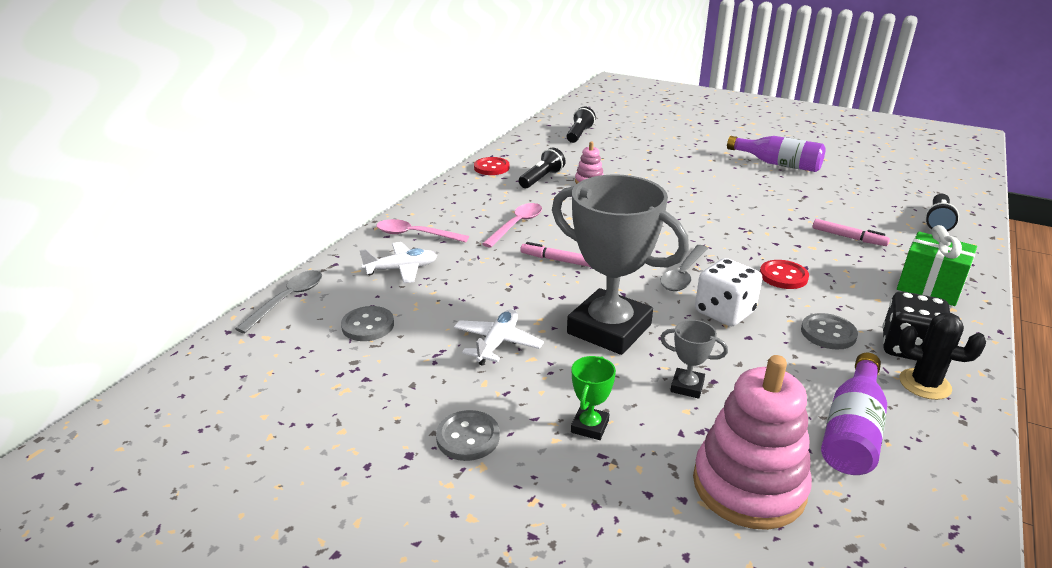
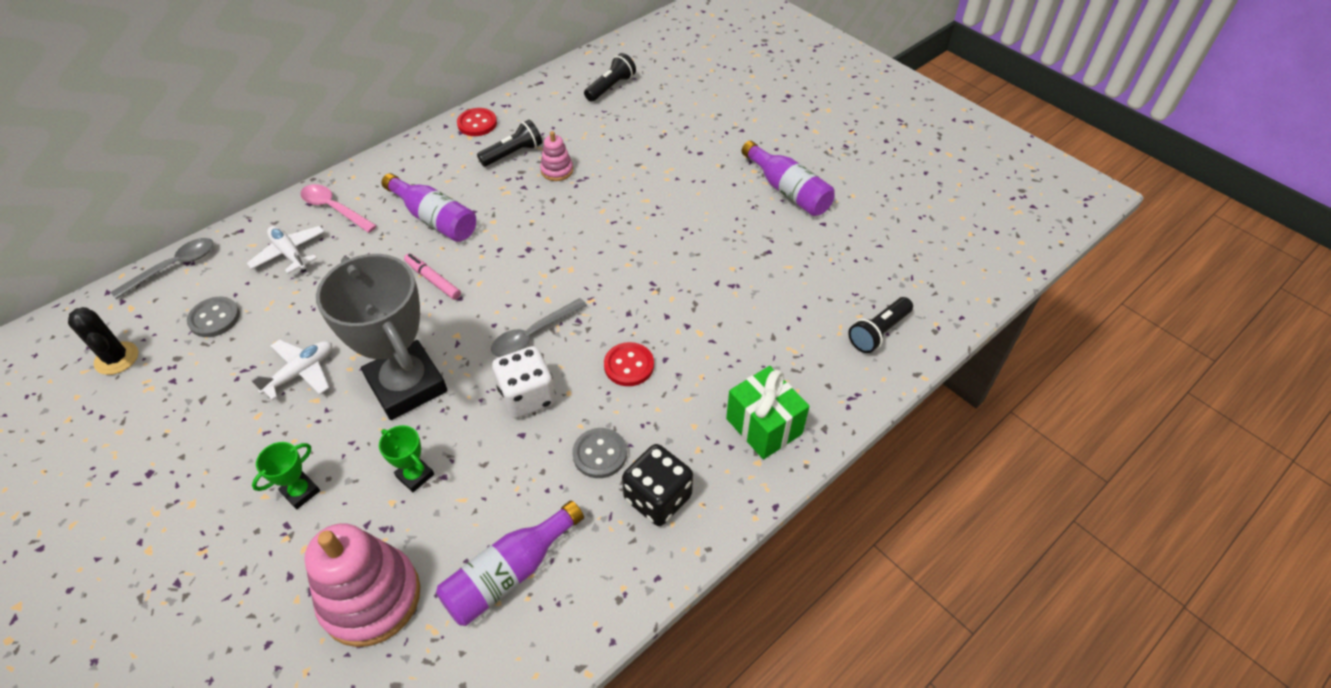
camera: 20 degrees right, 20 degrees up
white plane [360,242,437,283] -> white plane turned 135 degrees counterclockwise [247,226,325,274]
grey button [436,410,500,461] -> none
pink spoon [482,203,542,248] -> purple bottle [382,173,476,242]
grey trophy [660,320,728,399] -> green trophy [379,425,434,492]
pink marker [813,219,890,246] -> none
black cactus [899,313,986,400] -> black cactus moved to [68,307,138,375]

